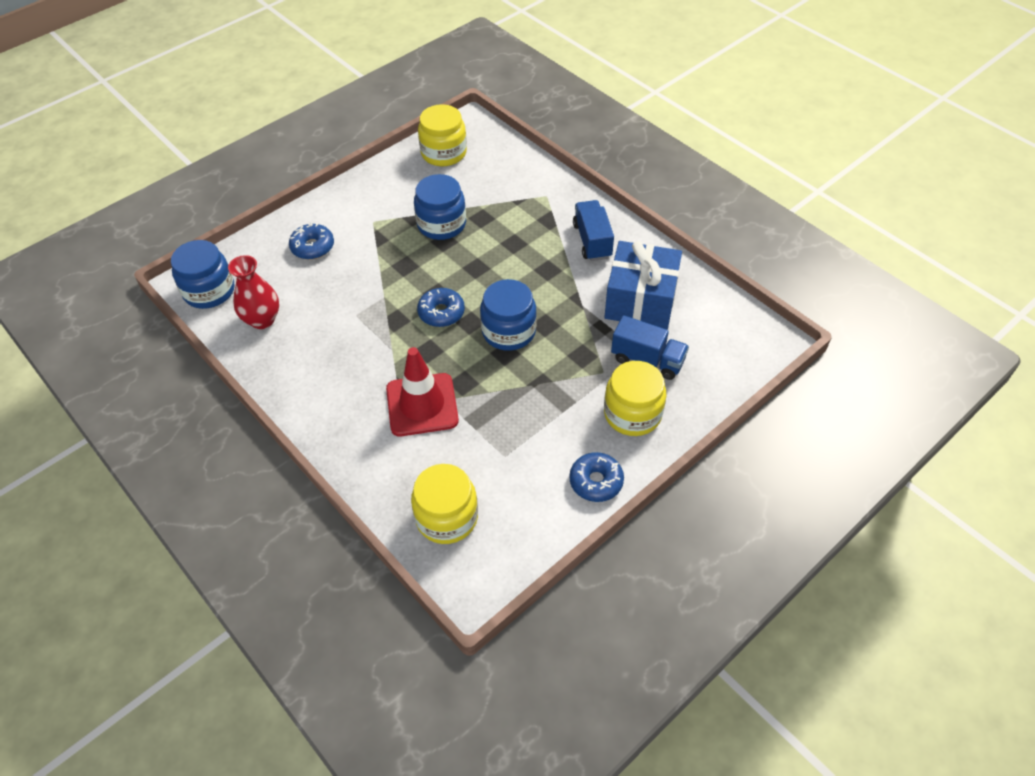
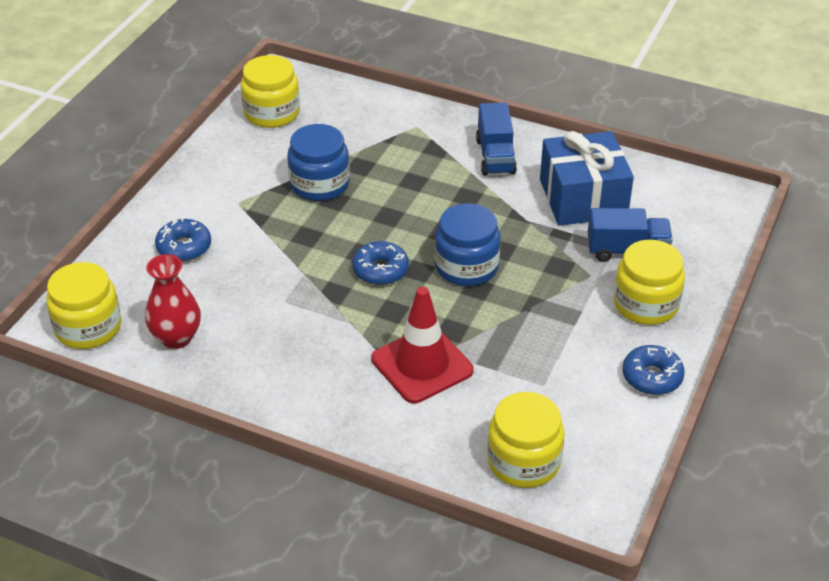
camera: 25 degrees left, 10 degrees down
blue jar [171,240,235,309] -> yellow jar [46,262,121,349]
blue truck [573,200,614,261] -> blue truck turned 150 degrees counterclockwise [476,102,517,176]

